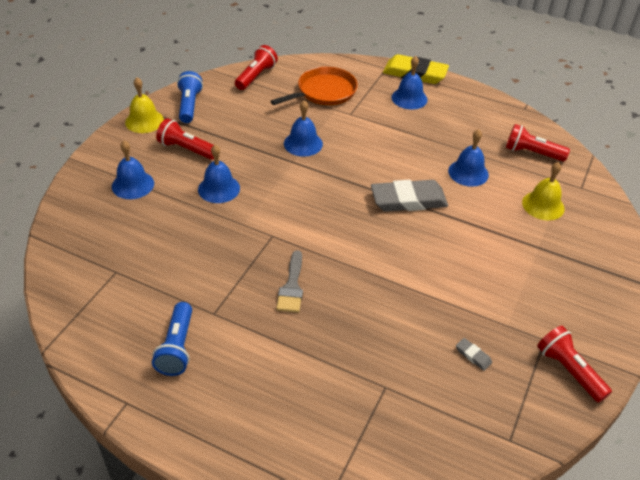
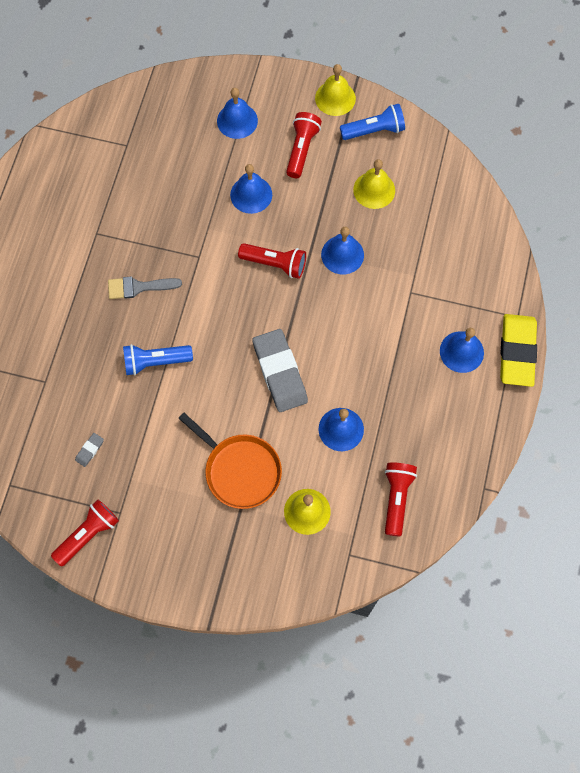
camera: 80 degrees right, 25 degrees up
blue flashlight [152,302,192,376] -> blue flashlight moved to [123,344,193,375]
red flashlight [235,45,278,90] -> red flashlight moved to [238,243,306,279]
orange pan [271,67,358,105] -> orange pan moved to [178,413,282,509]
none -> yellow bell [353,159,395,209]

